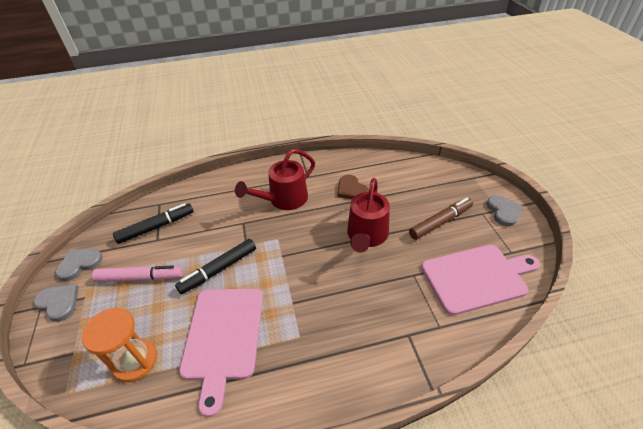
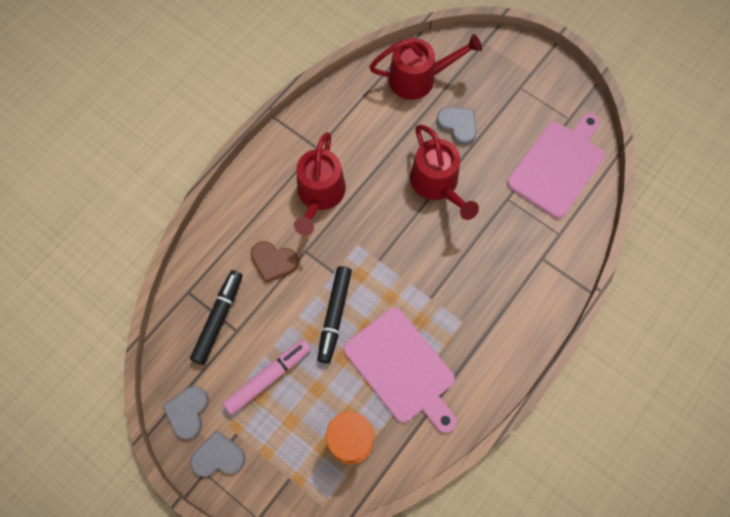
camera: 40 degrees left, 25 degrees up
brown heart [337,175,369,199] -> brown heart moved to [251,241,299,283]
brown marker [409,197,473,240] -> none
grey heart [487,195,524,227] -> grey heart moved to [436,107,477,145]
none -> red watering can [369,34,482,100]

